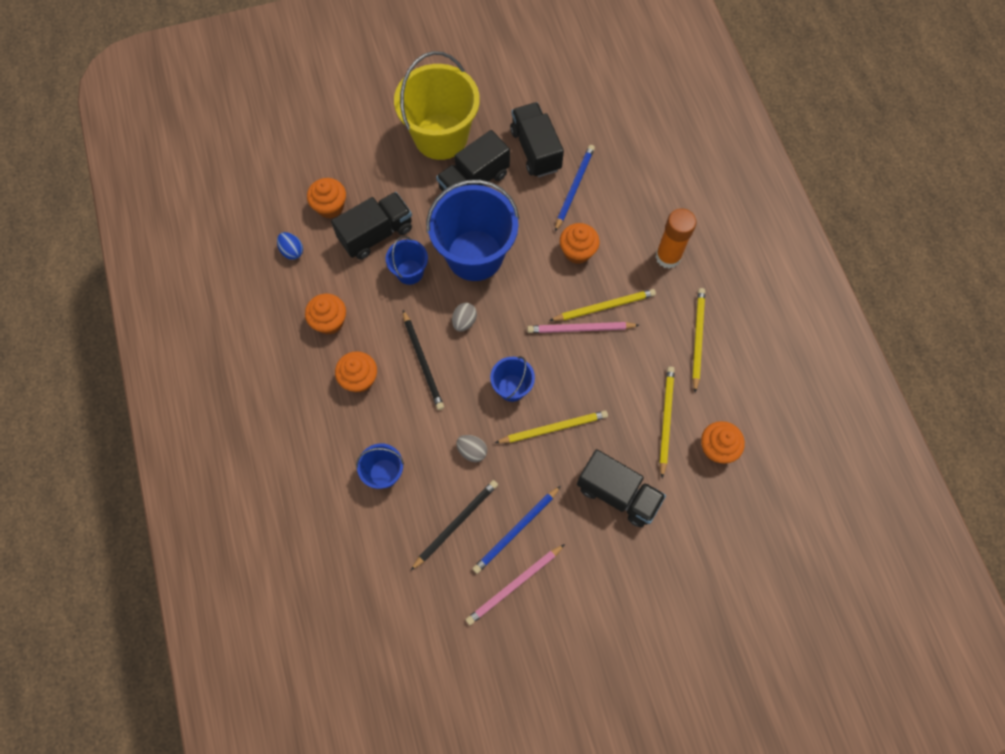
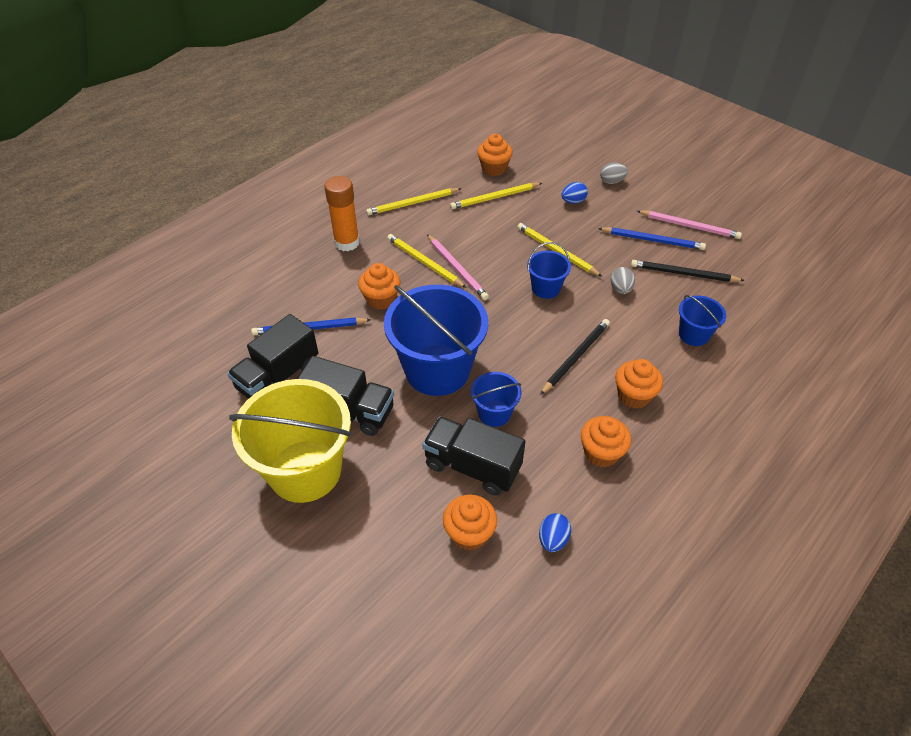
camera: 120 degrees left, 20 degrees down
grey egg [452,303,477,332] -> grey egg moved to [600,163,628,184]
black truck [577,449,666,527] -> blue egg [562,182,588,204]

